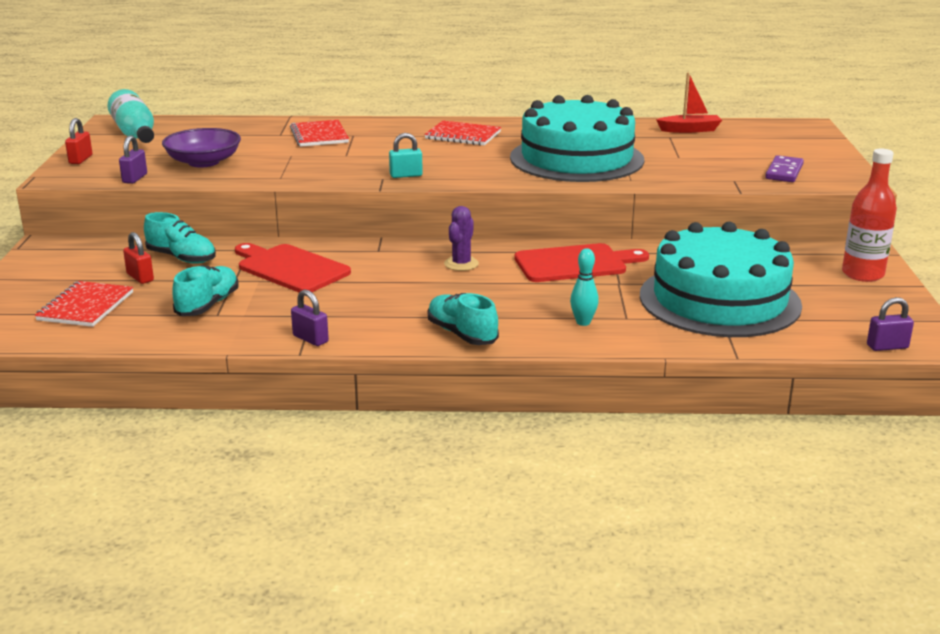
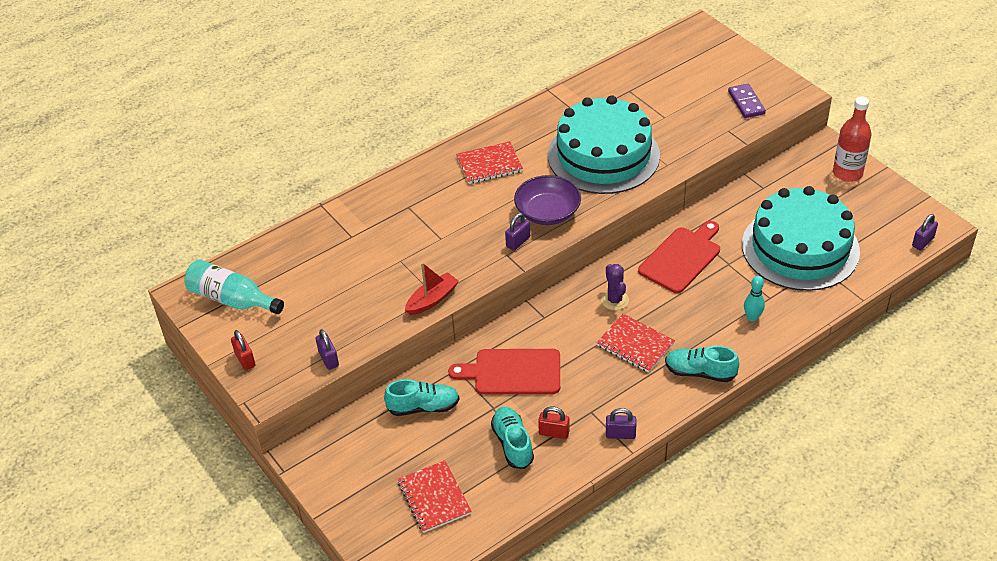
camera: 35 degrees left, 20 degrees up
red padlock [123,232,154,284] -> red padlock moved to [538,406,570,439]
purple bowl [162,128,241,167] -> purple bowl moved to [514,175,581,225]
red notebook [290,120,349,147] -> red notebook moved to [596,314,675,373]
turquoise padlock [389,133,423,178] -> purple padlock [505,213,530,251]
red boat [656,72,722,133] -> red boat moved to [405,263,459,315]

